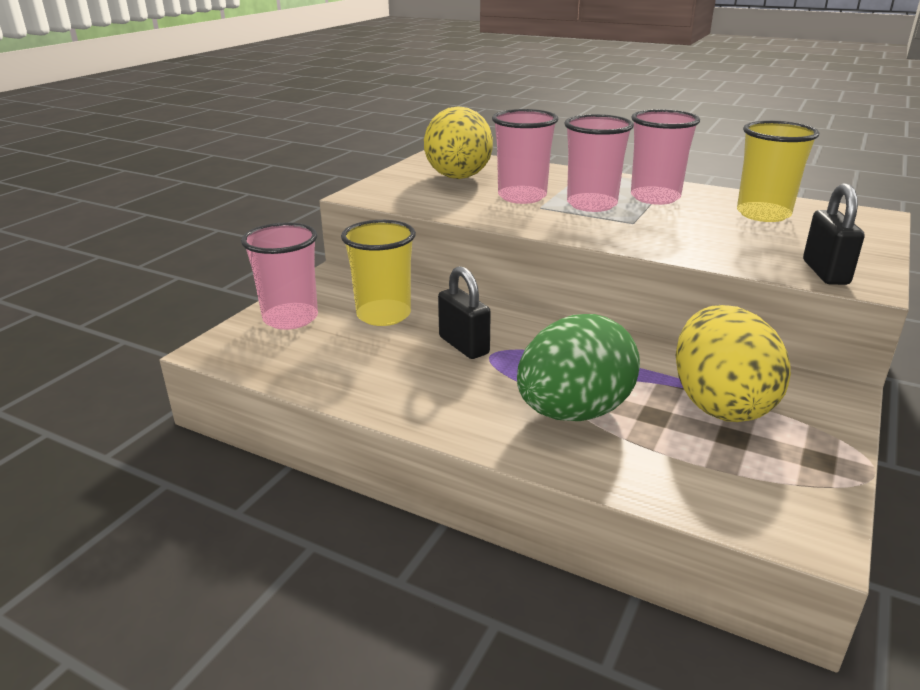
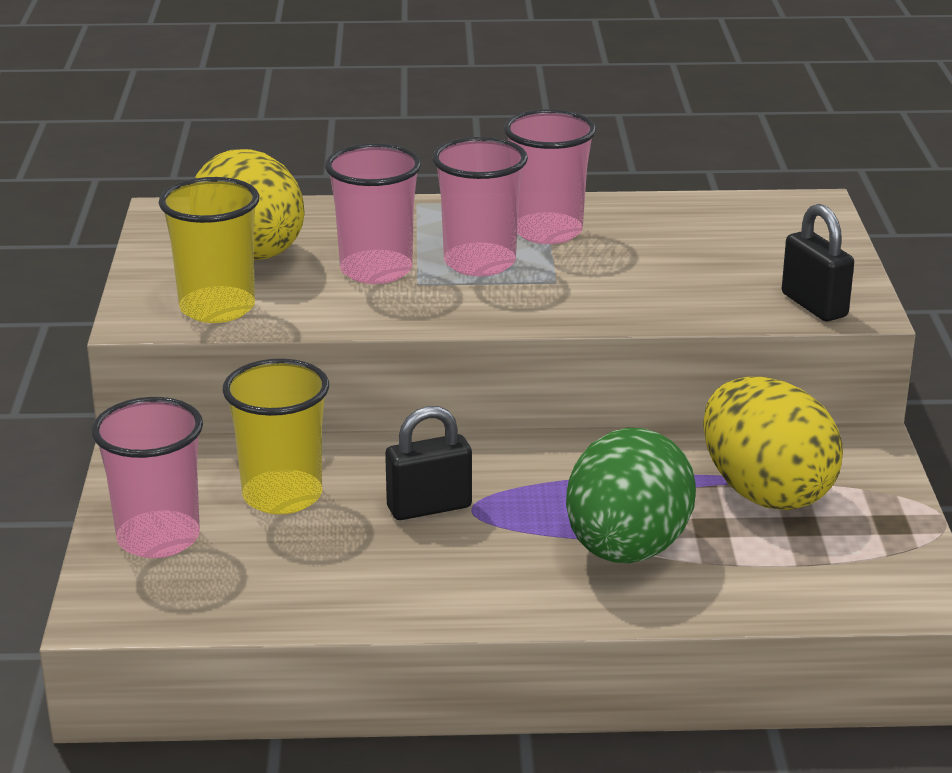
camera: 30 degrees left, 0 degrees up
black padlock [438,266,491,359] -> black padlock turned 45 degrees counterclockwise [385,406,472,520]
yellow cup [737,121,819,222] -> yellow cup moved to [159,177,260,323]

